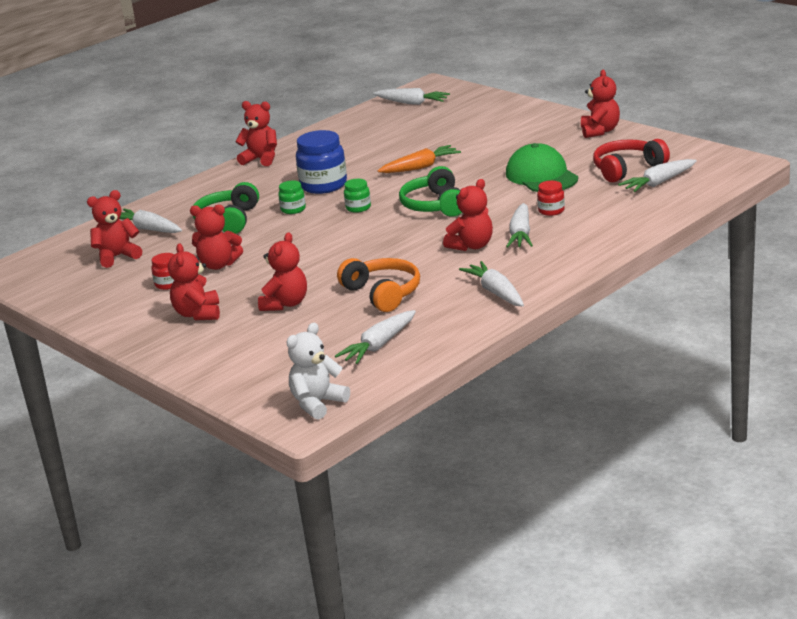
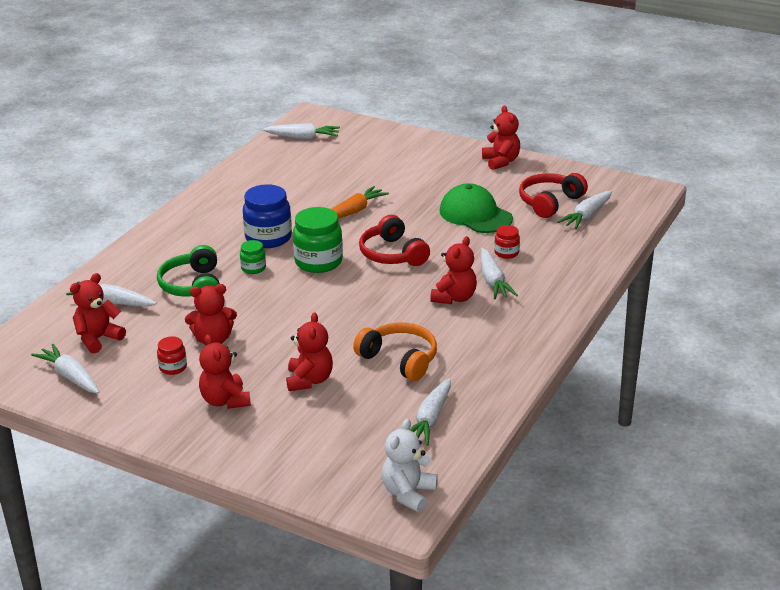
camera: 20 degrees left, 5 degrees up
red teddy bear [235,101,277,166] -> none
green jar [344,179,371,213] -> green jar [293,207,343,273], size x1.94
green headphones [399,166,462,217] -> red headphones [359,215,430,266]
white carrot [459,261,524,306] -> white carrot moved to [31,344,99,393]

